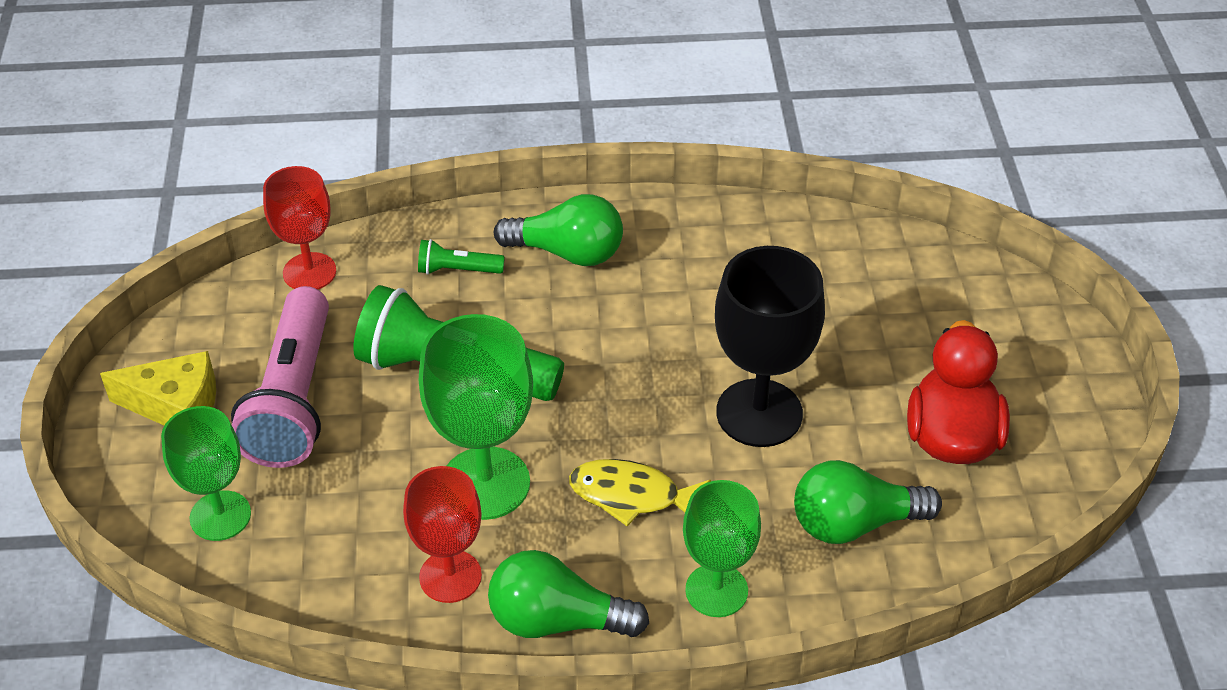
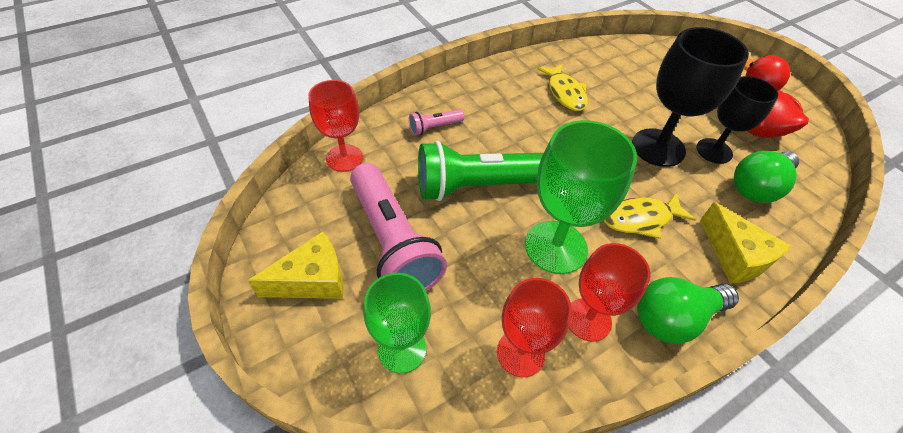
camera: 30 degrees left, 5 degrees up
green flashlight [418,239,505,275] -> pink flashlight [409,109,465,136]
green light bulb [494,194,623,266] -> none
green goblet [683,480,761,617] -> yellow cheese [700,202,791,284]
none -> red goblet [497,278,572,377]
none -> yellow fish [537,64,588,111]
none -> black goblet [696,76,778,164]

